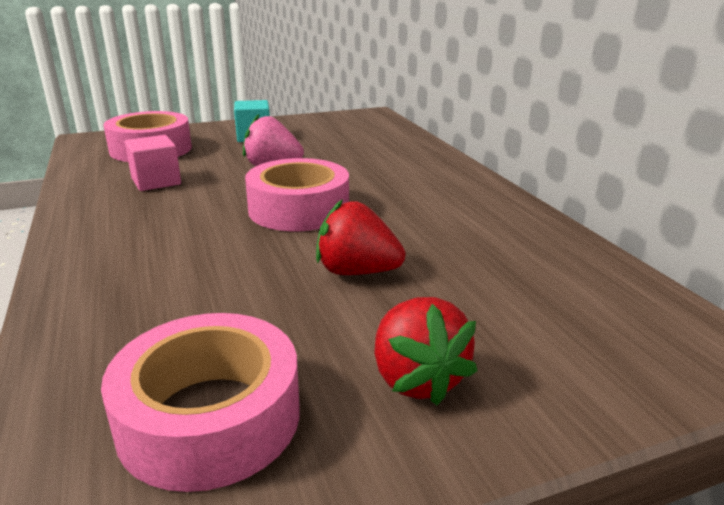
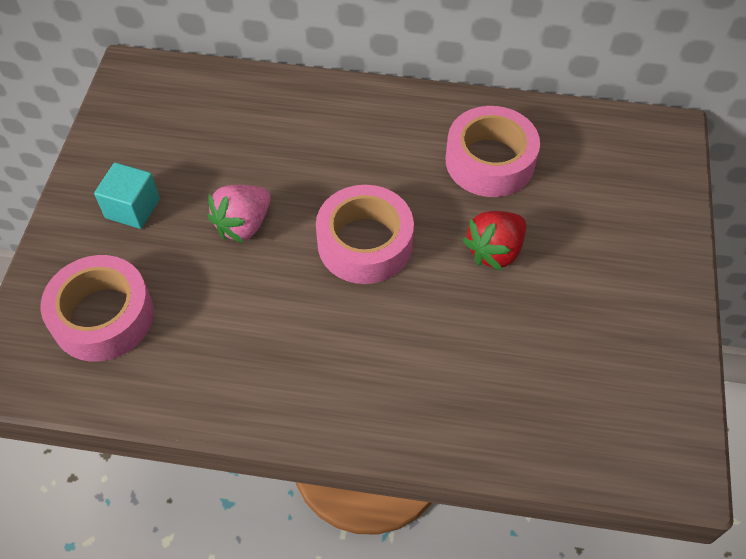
camera: 60 degrees left, 30 degrees up
pink tape [101,313,300,492] -> pink tape moved to [446,106,540,197]
pink cube [125,135,181,191] -> none
red strawberry [374,297,477,405] -> none

